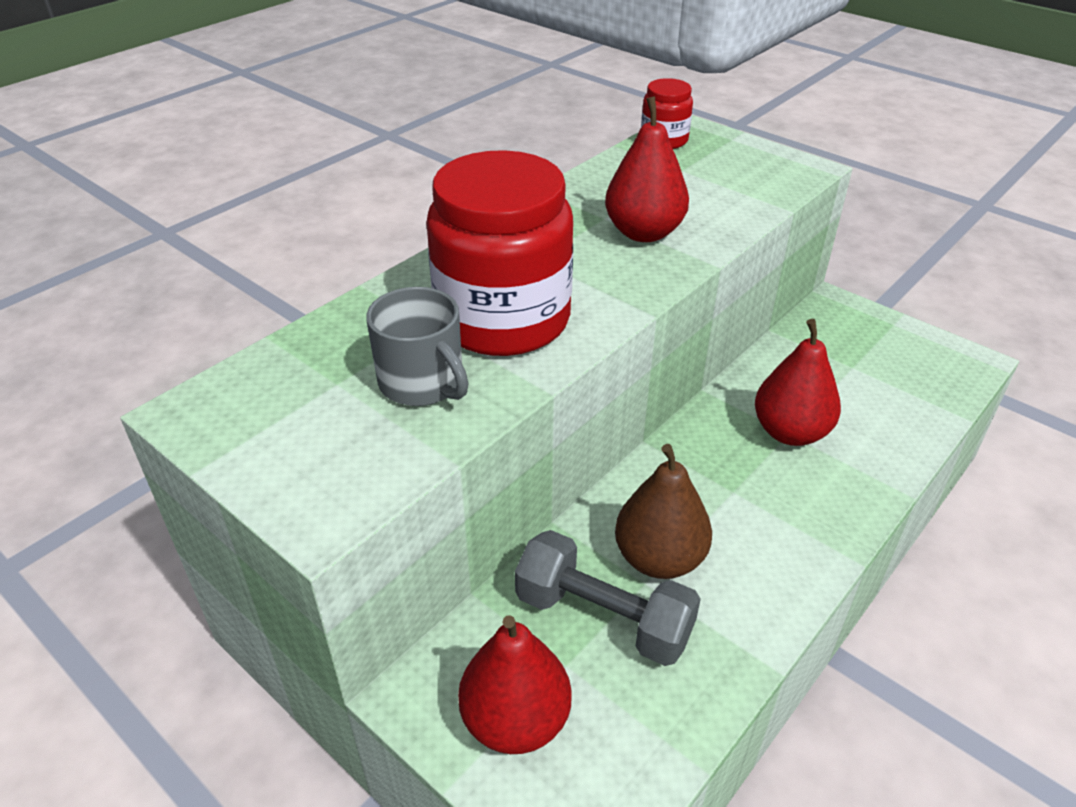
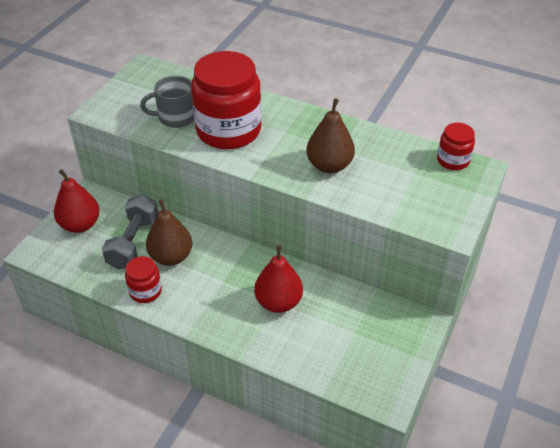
camera: 75 degrees right, 5 degrees up
grey mug [366,287,469,406] -> grey mug turned 45 degrees clockwise [140,76,194,128]
red pear [605,96,689,242] -> brown pear [306,98,355,173]
none -> red jar [125,256,162,303]

